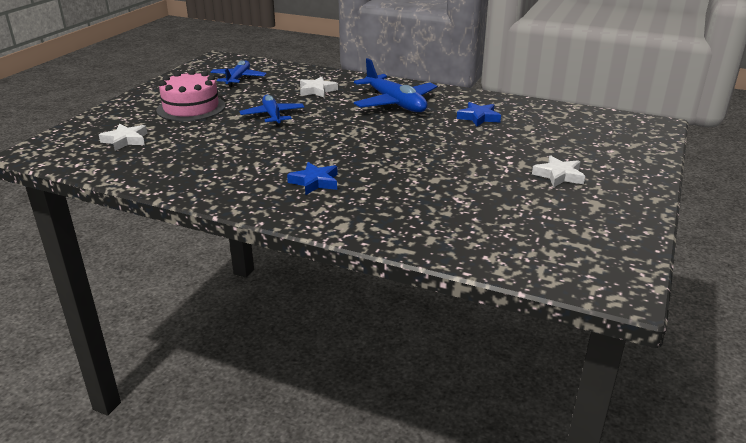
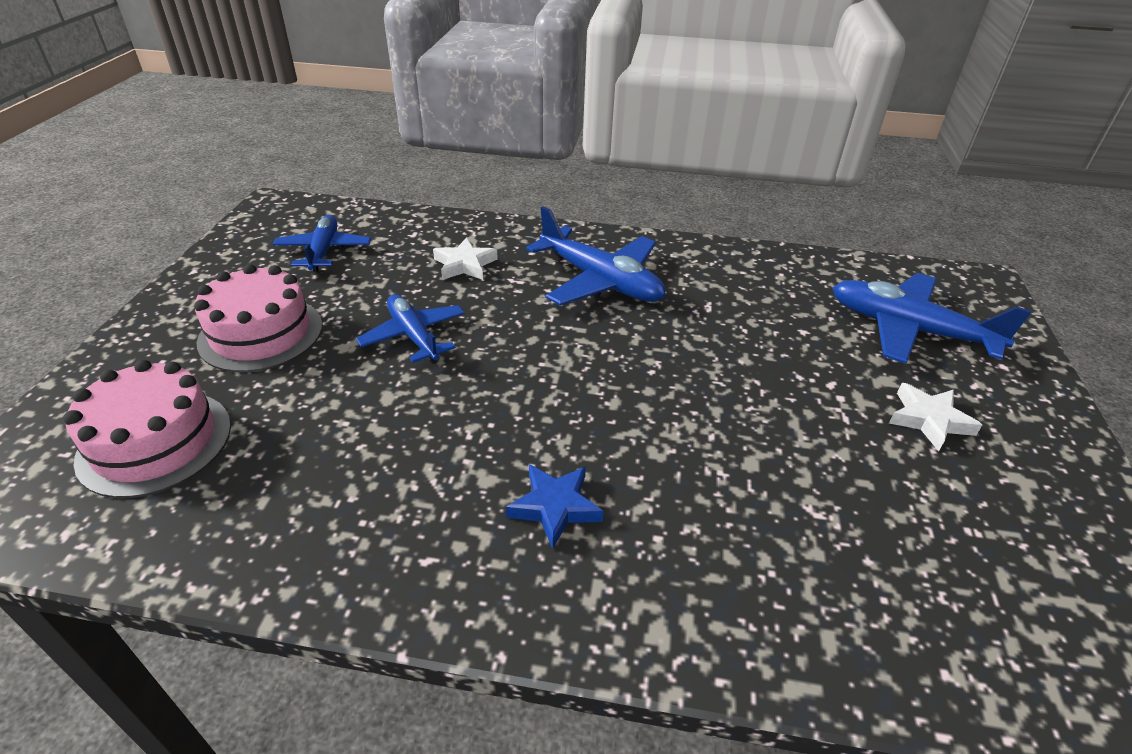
camera: 15 degrees left, 10 degrees up
white star [99,124,147,151] -> pink cake [63,360,231,498]
blue star [457,102,501,126] -> none
none -> blue plane [832,273,1031,364]

